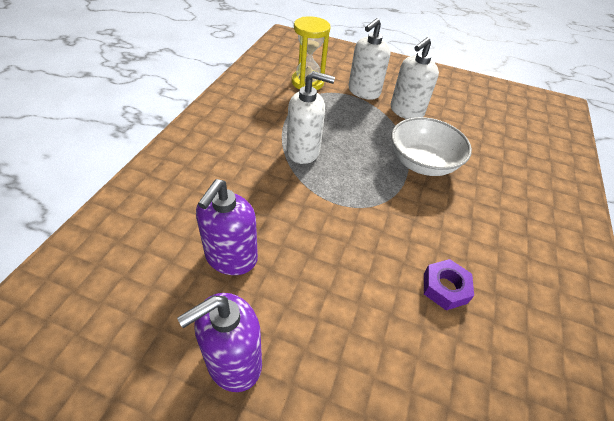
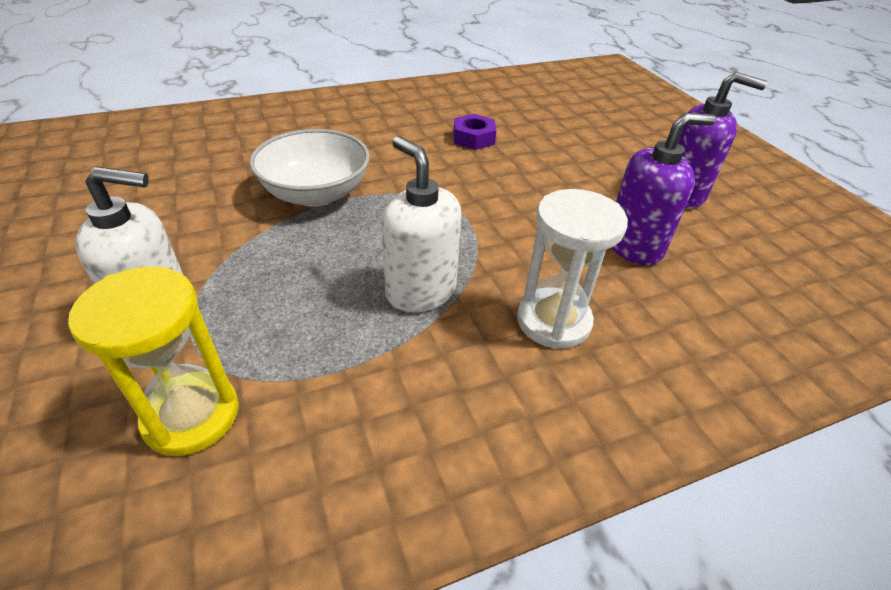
camera: 130 degrees left, 5 degrees down
white soap dispenser [391,37,439,119] -> none
none -> white hourglass [517,189,628,349]

